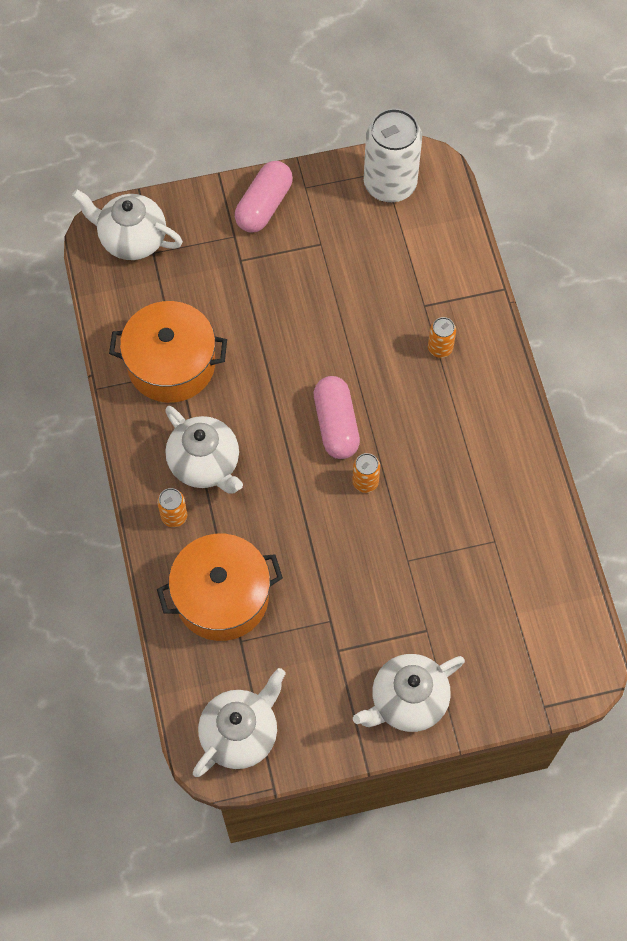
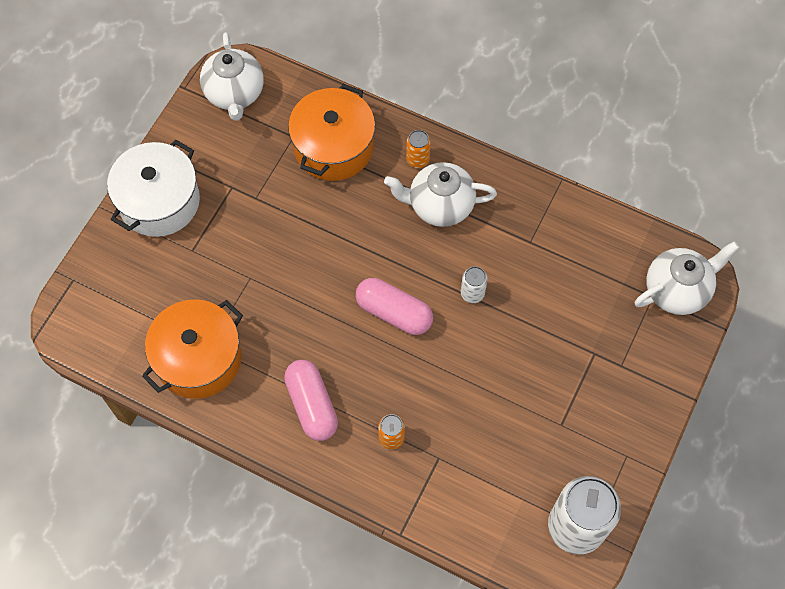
camera: 130 degrees right, 0 degrees up
orange pot [109,301,227,403] -> orange pot moved to [142,299,243,399]
pink capsule [235,161,293,233] -> pink capsule moved to [284,360,338,441]
orange can [352,453,380,493] -> none
white teapot [353,654,465,732] -> white pot [107,140,200,237]
none -> white can [461,266,488,303]

